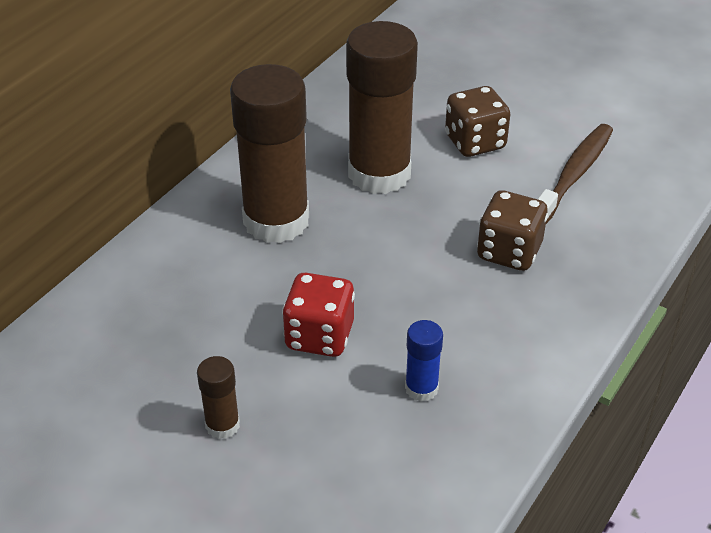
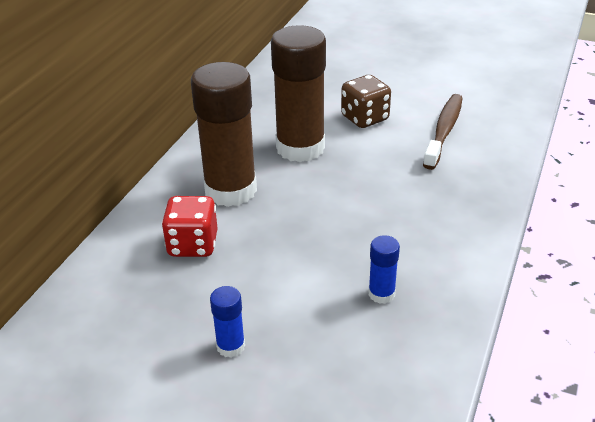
camera: 10 degrees left, 5 degrees down
brown glue stick [197,356,240,439] -> blue glue stick [210,286,245,358]
red dice [282,273,355,357] -> red dice moved to [161,196,218,257]
brown dice [477,190,548,271] -> none

